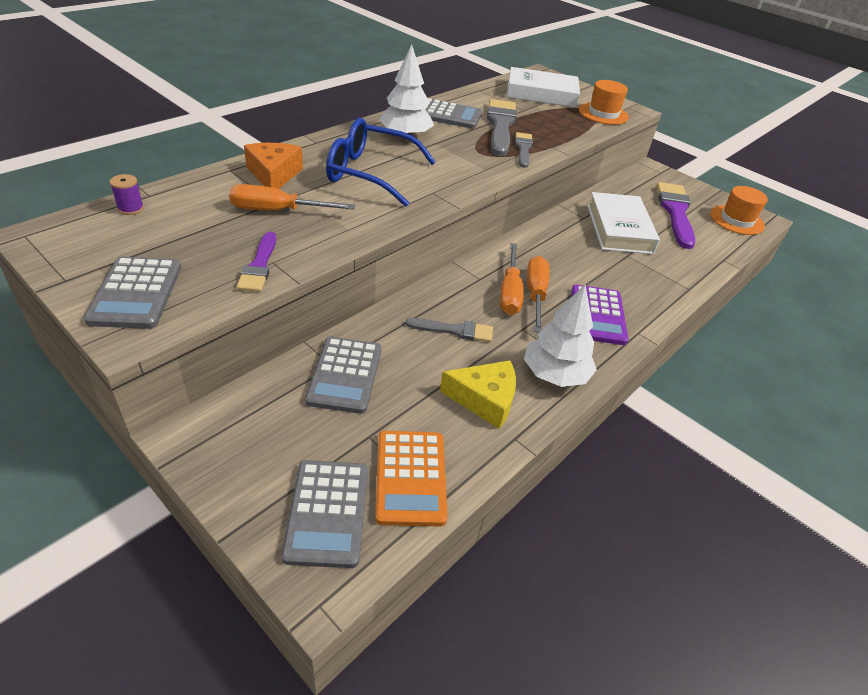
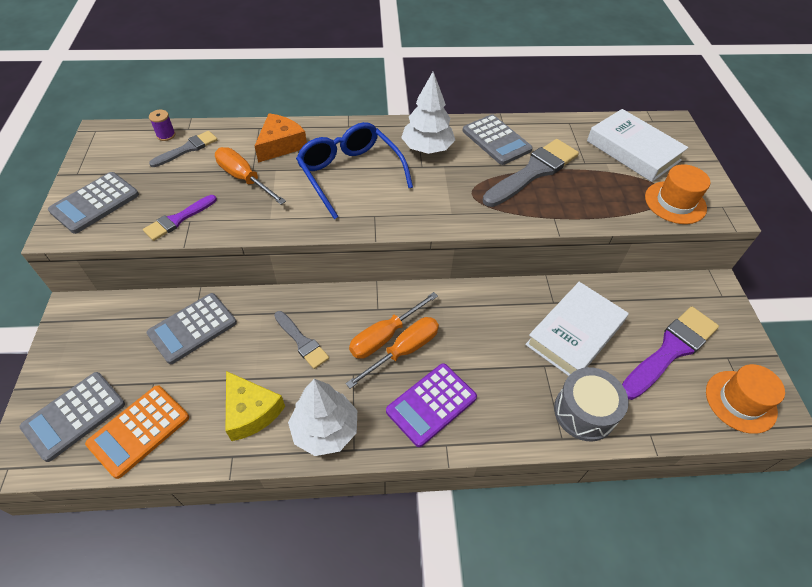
camera: 45 degrees right, 10 degrees up
grey brush [515,132,533,168] -> grey brush moved to [149,131,217,167]
none -> grey drum [554,367,628,442]

